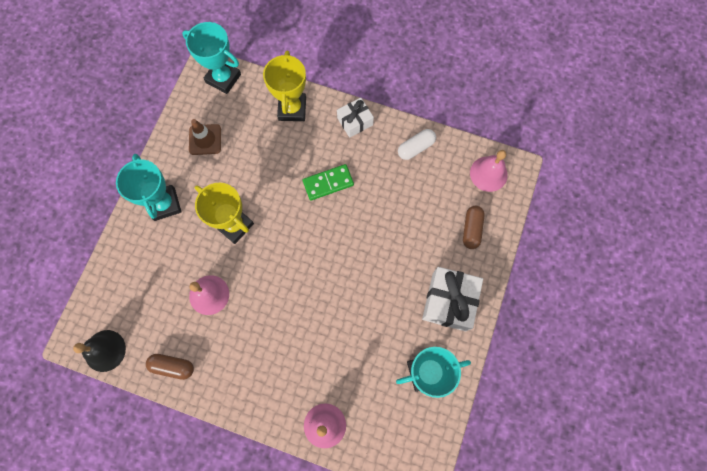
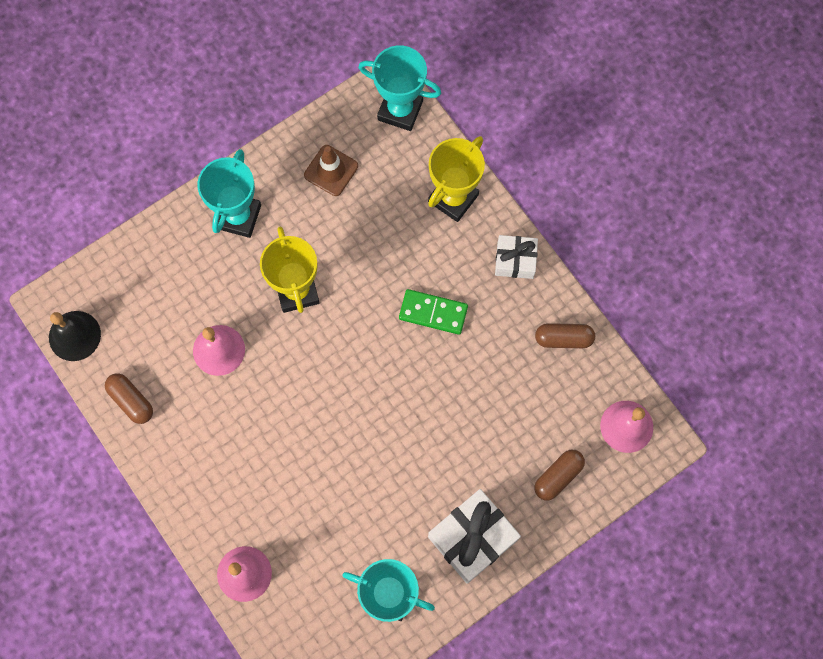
camera: 35 degrees right, 0 degrees up
turquoise trophy [182,22,241,94] -> turquoise trophy turned 45 degrees counterclockwise [358,45,441,131]
white capsule [398,129,436,160] -> brown capsule [535,323,595,348]

